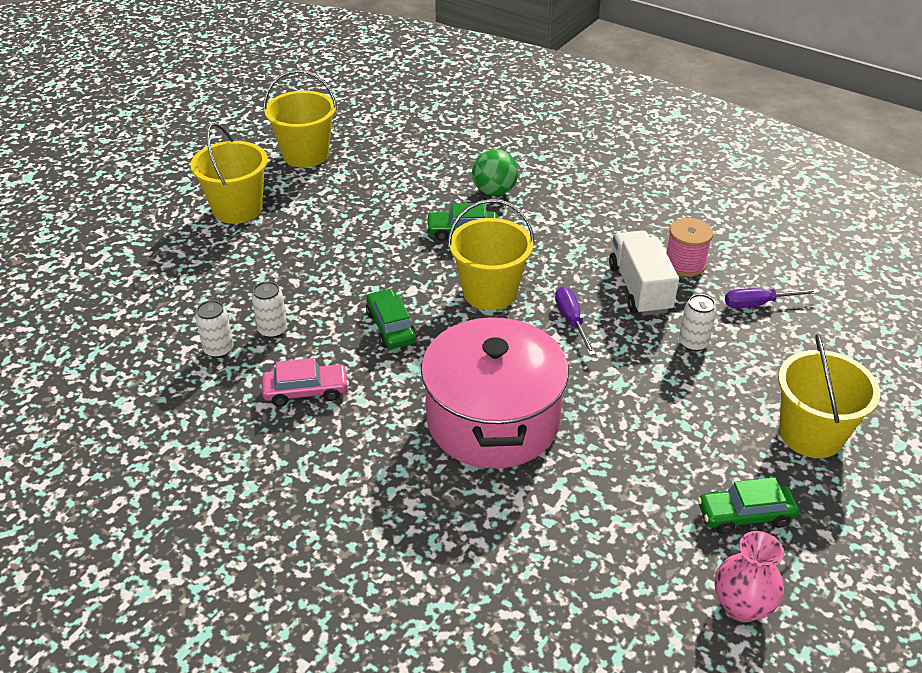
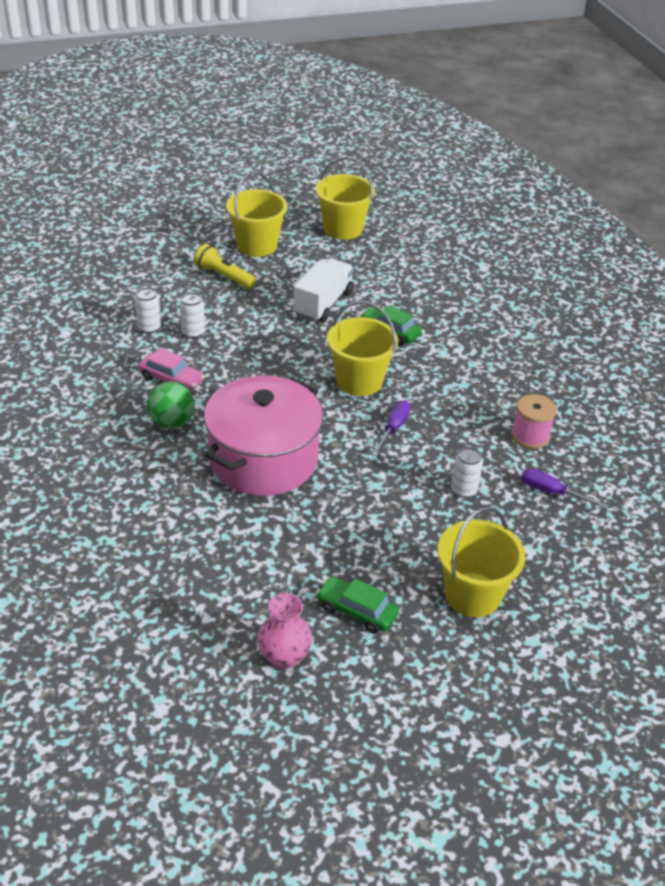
camera: 35 degrees right, 0 degrees up
green car [366,288,417,349] -> none
green ball [472,149,518,196] -> green ball moved to [147,382,195,429]
white truck [609,230,679,316] -> white truck moved to [293,259,354,322]
none -> yellow flashlight [194,244,256,289]

